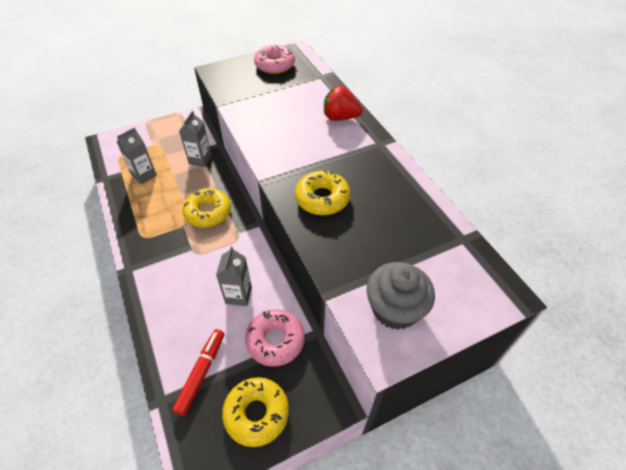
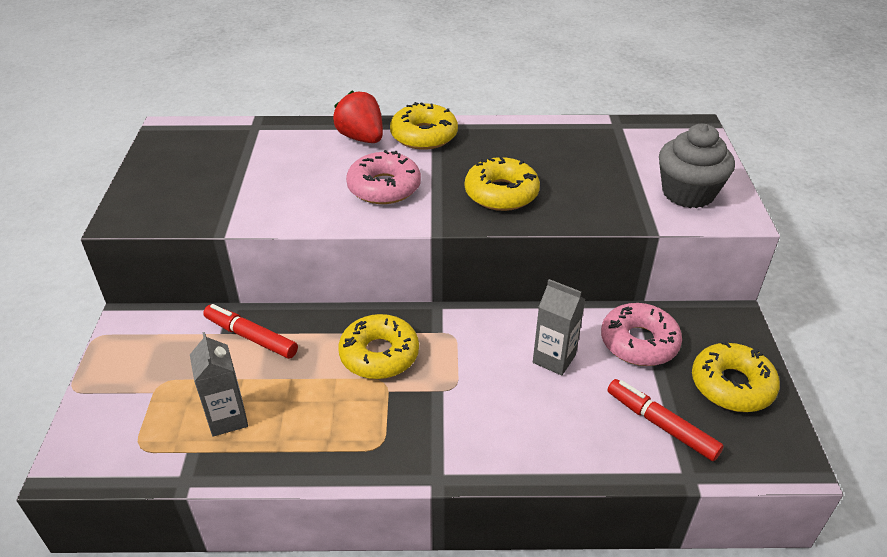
camera: 65 degrees left, 10 degrees down
grey carton [179,111,212,167] -> red marker [203,304,298,359]
pink donut [254,45,295,74] -> pink donut moved to [346,150,421,204]
red strawberry [324,86,363,121] -> red strawberry turned 105 degrees clockwise [333,91,383,143]
none -> yellow donut [390,102,458,150]

